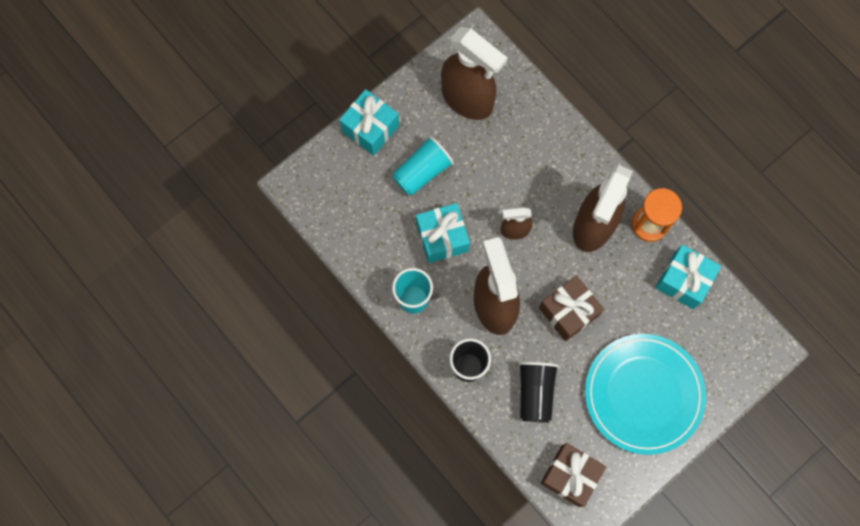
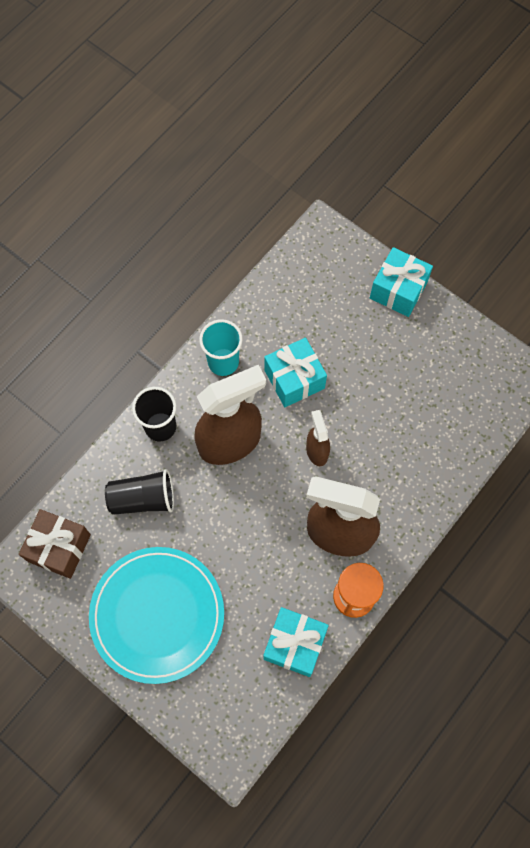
camera: 80 degrees right, 5 degrees down
turquoise cup [392,136,454,195] -> none
brown spray bottle [441,27,508,120] -> none
brown gift [539,275,604,341] -> none

